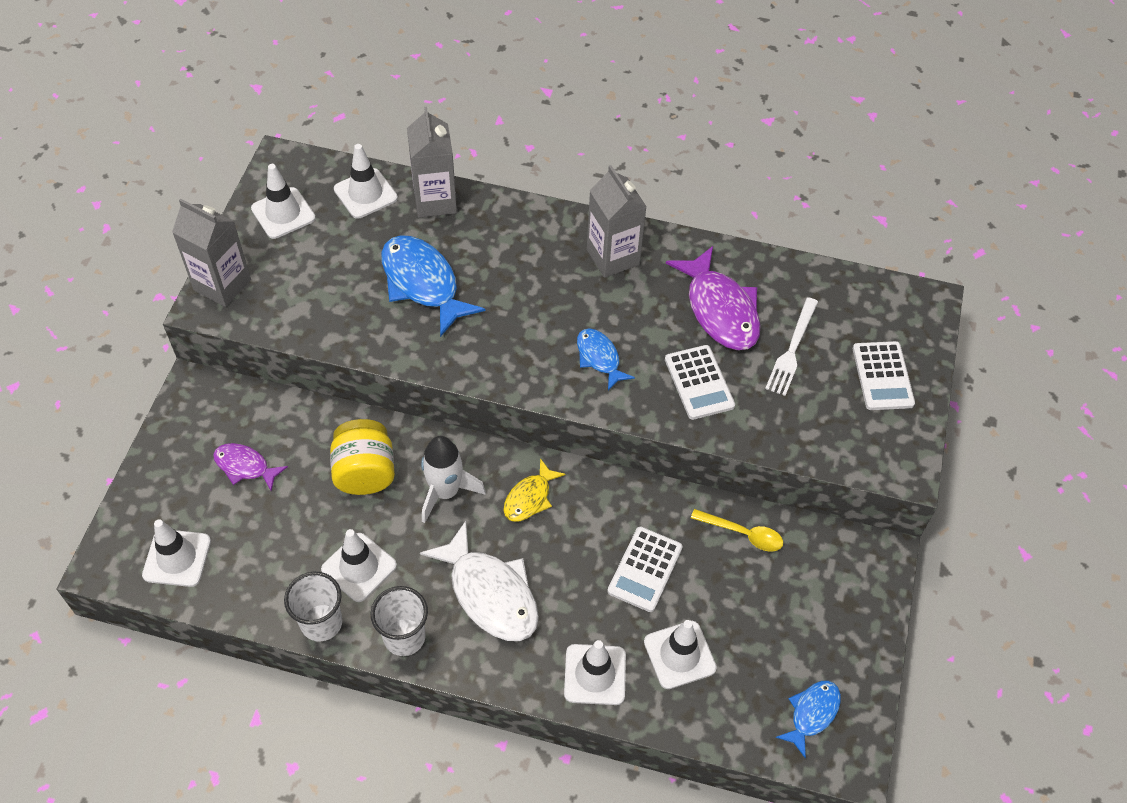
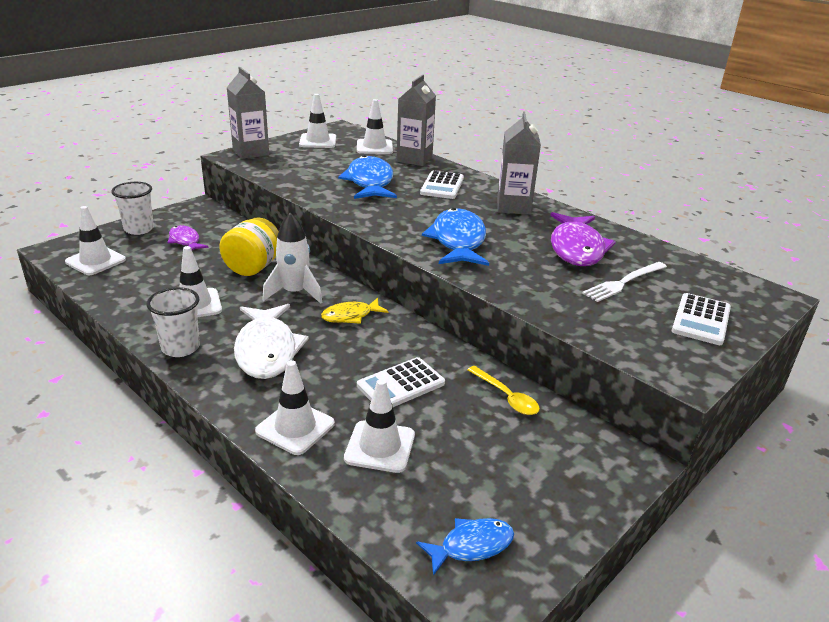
camera: 30 degrees right, 25 degrees down
white cup [284,572,342,641] -> white cup moved to [111,182,154,235]
blue fish [577,329,635,391] -> blue fish [422,208,489,266], size x1.78
white calculator [665,345,735,420] -> white calculator moved to [420,171,464,199]

